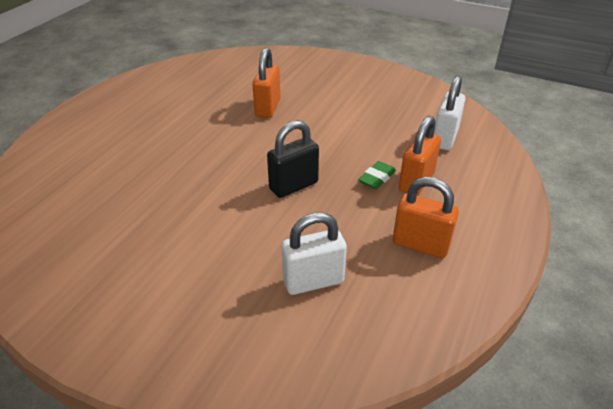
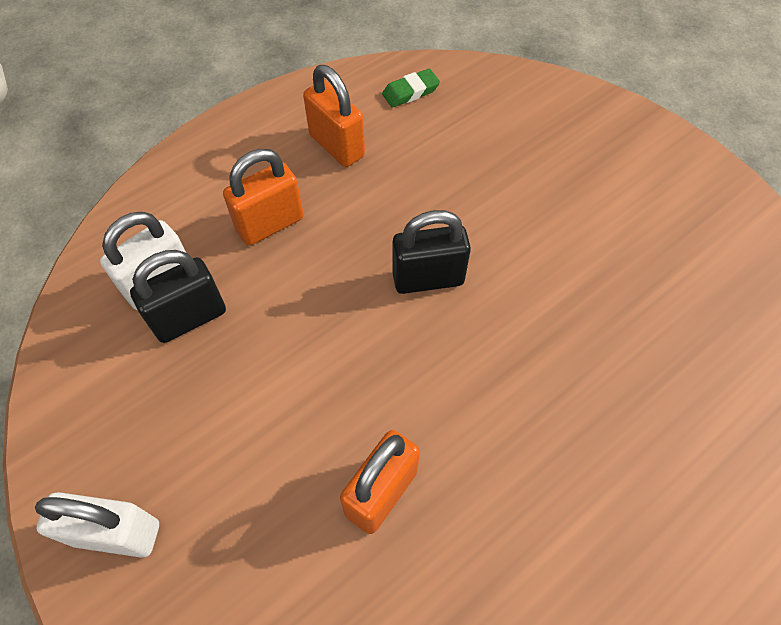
camera: 155 degrees left, 20 degrees up
white padlock [282,212,347,295] -> white padlock moved to [35,492,159,558]
green eraser [358,161,396,189] -> green eraser moved to [382,68,440,108]
none -> black padlock [130,250,226,343]

